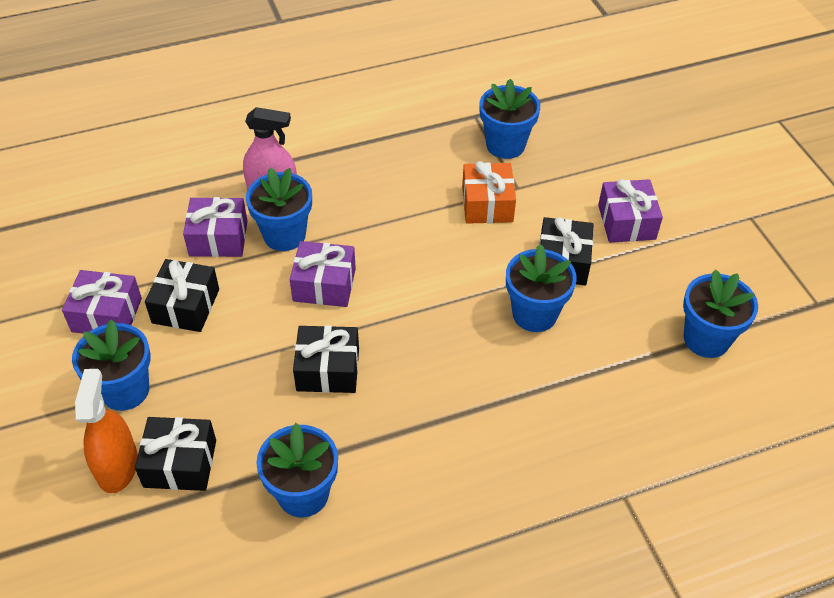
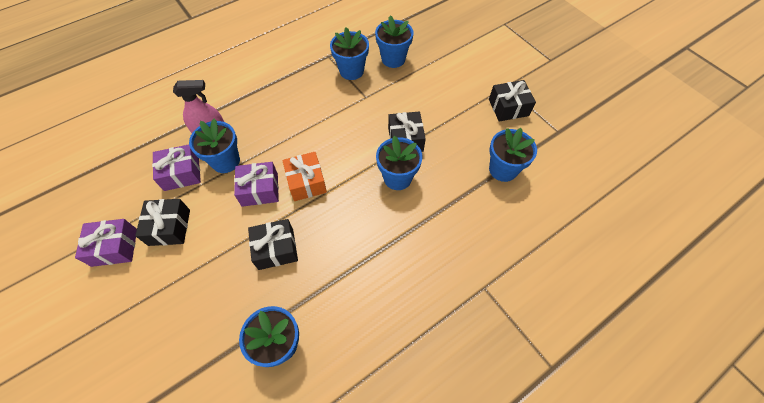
camera: 15 degrees left, 10 degrees up
blue flower pot [72,319,151,411] -> blue flower pot moved to [375,15,413,68]
orange spray bottle [75,369,138,493] -> none
black gift [135,417,216,491] -> black gift moved to [489,80,536,121]
orange gift [462,161,516,224] -> orange gift moved to [282,152,327,201]
purple gift [598,179,663,243] -> none

